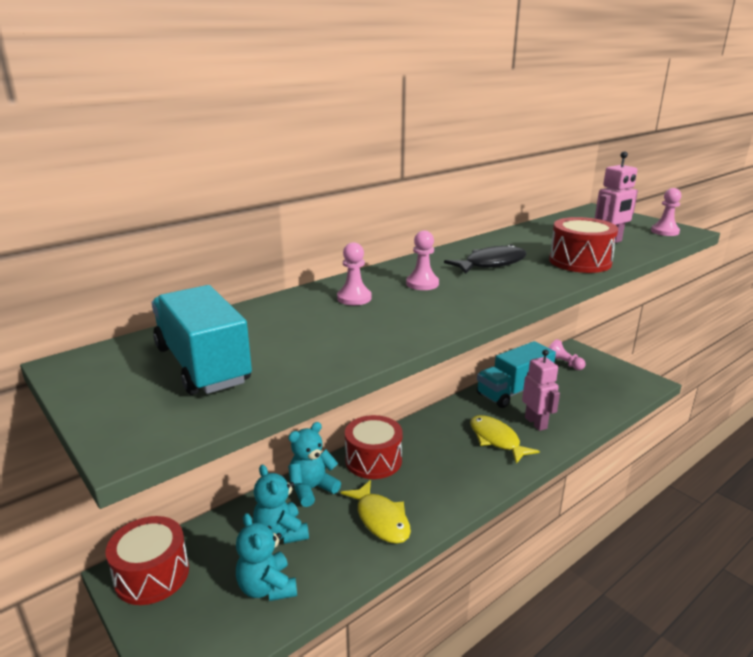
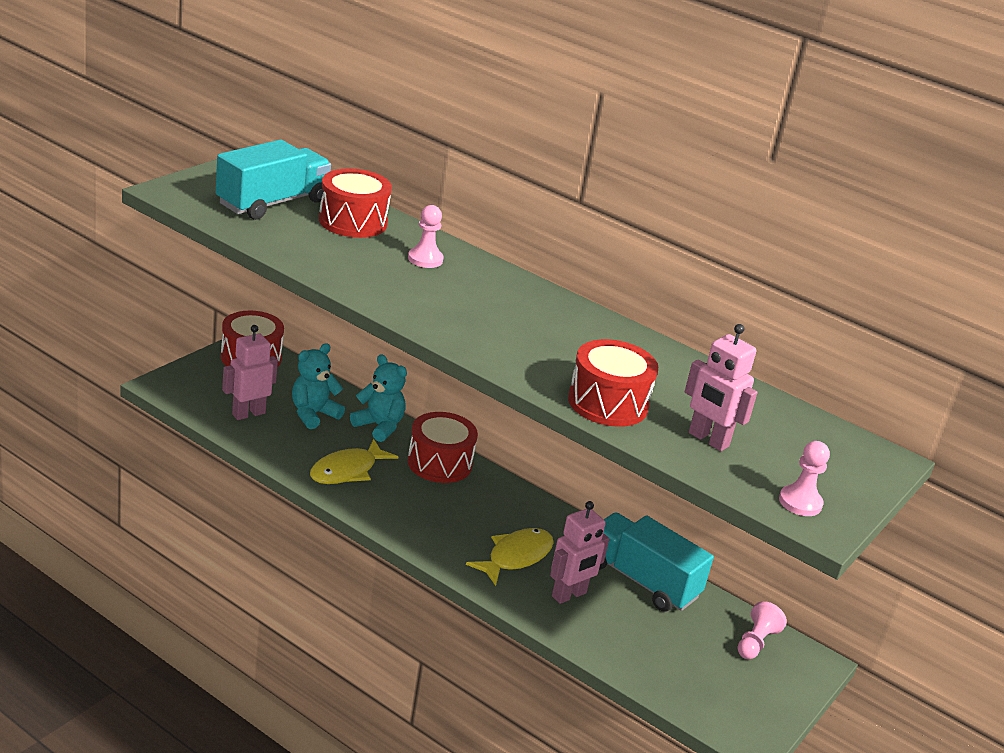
camera: 70 degrees right, 5 degrees up
turquoise teddy bear [236,513,297,601] -> pink robot [222,325,278,420]
pink pawn [406,231,439,290] -> none
black fish [444,244,526,274] -> none
none -> red drum [319,168,392,238]

